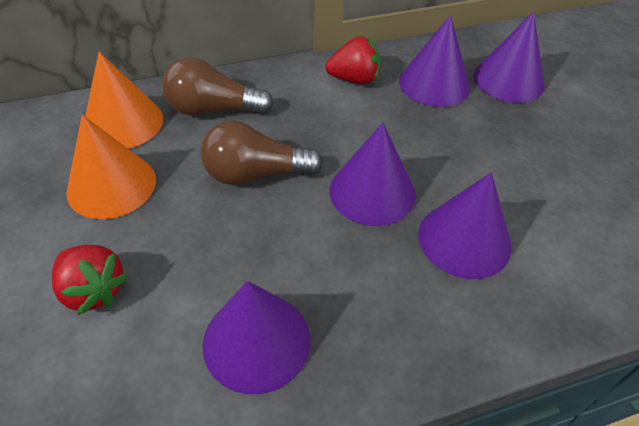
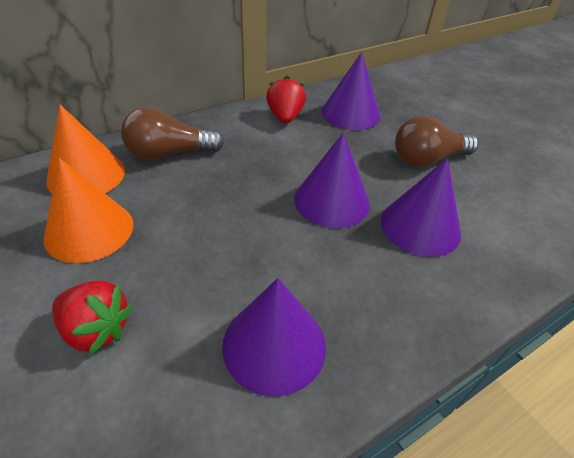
camera: 15 degrees left, 5 degrees down
brown light bulb [201,121,323,185] -> brown light bulb moved to [395,116,479,167]
red strawberry [325,36,380,85] -> red strawberry turned 75 degrees counterclockwise [266,76,306,123]
purple cone [473,12,545,103] -> none

